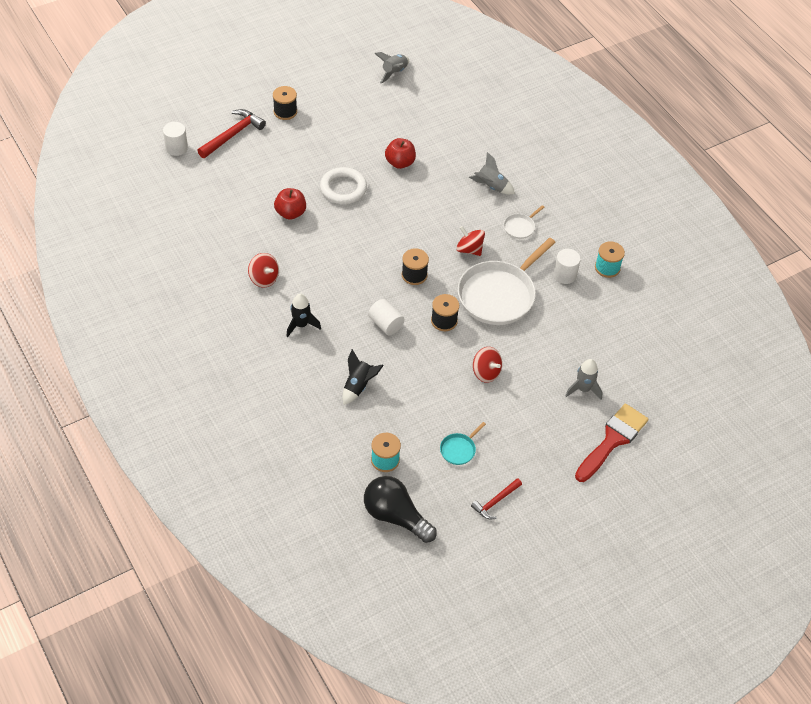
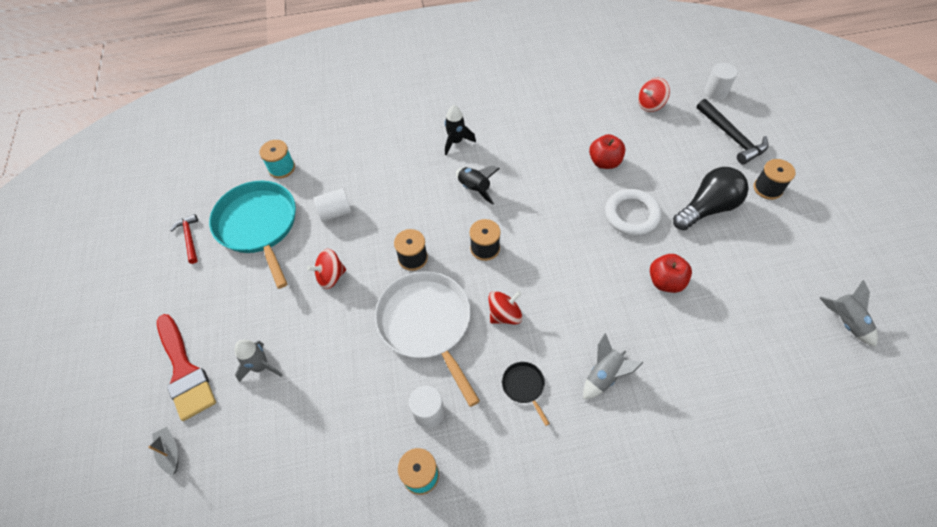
camera: 115 degrees right, 5 degrees up
red hammer [197,109,266,158] -> black hammer [697,99,769,164]
red spinning top [248,253,279,287] -> red spinning top moved to [638,78,670,112]
black rocket [342,349,384,405] -> black rocket moved to [456,166,500,205]
black light bulb [364,476,437,543] -> black light bulb moved to [673,167,749,230]
white cylinder [368,299,405,335] -> white cylinder moved to [314,188,352,222]
turquoise pan [440,422,486,465] -> turquoise pan [209,181,296,289], size x2.36
white pan [504,205,544,239] -> black pan [502,362,550,426]
none -> grey boat [148,427,178,475]

